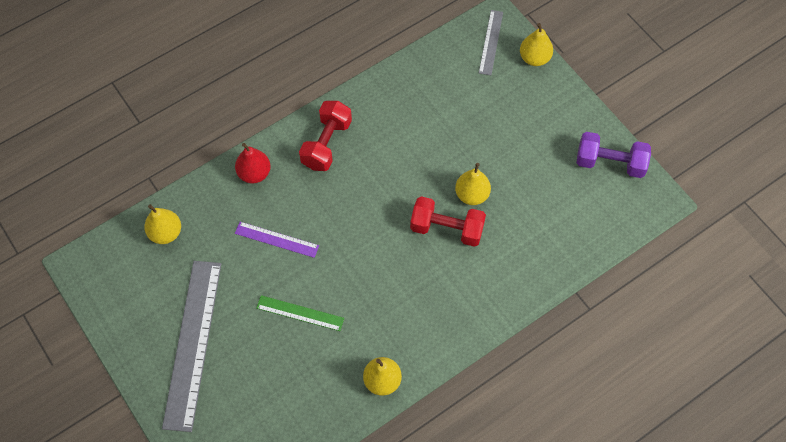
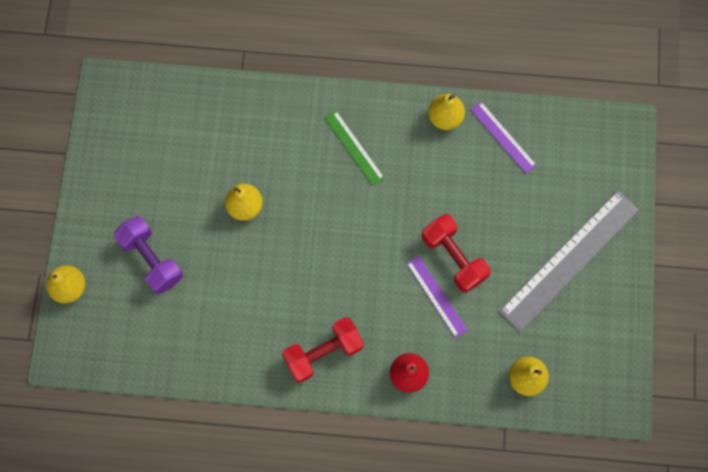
camera: 140 degrees left, 10 degrees up
green ruler [256,295,344,331] -> green ruler moved to [325,111,385,185]
red dumbbell [410,196,486,247] -> red dumbbell moved to [422,214,491,293]
grey ruler [479,10,503,75] -> none
purple dumbbell [577,132,651,178] -> purple dumbbell moved to [114,216,183,294]
none -> purple ruler [470,101,537,173]

